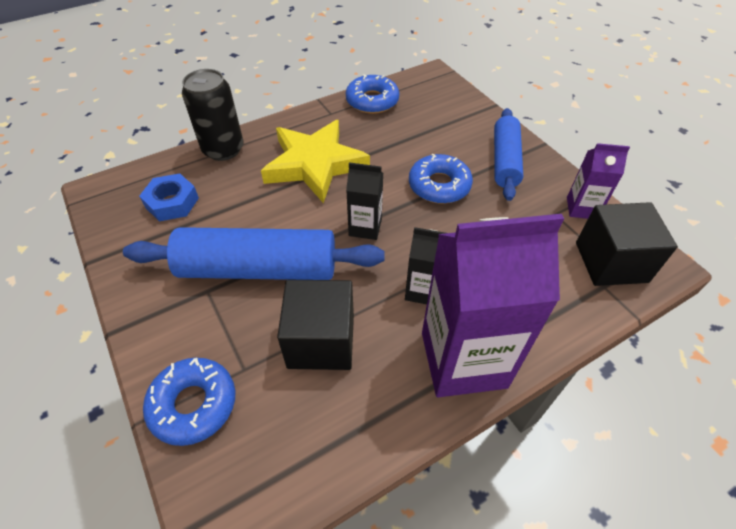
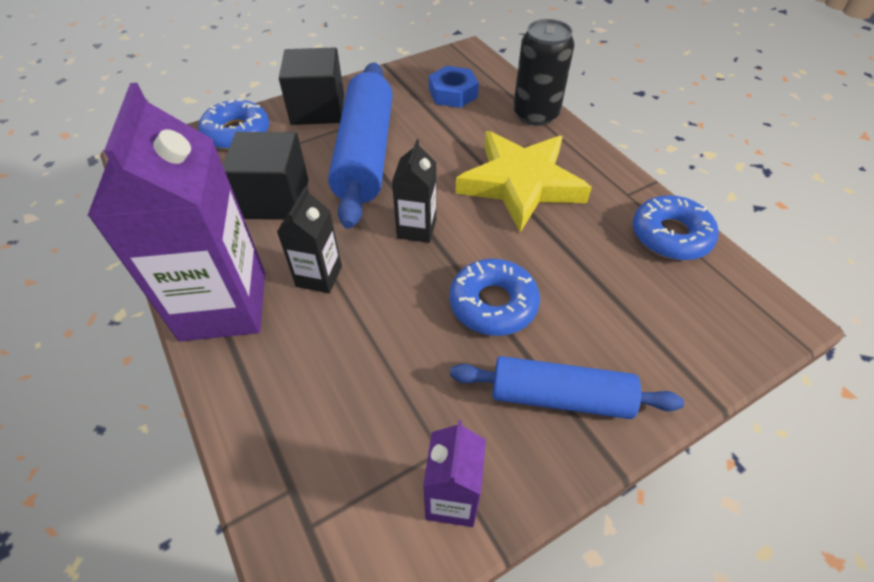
camera: 90 degrees right, 0 degrees up
black cube [576,202,678,286] -> black cube moved to [279,47,344,125]

